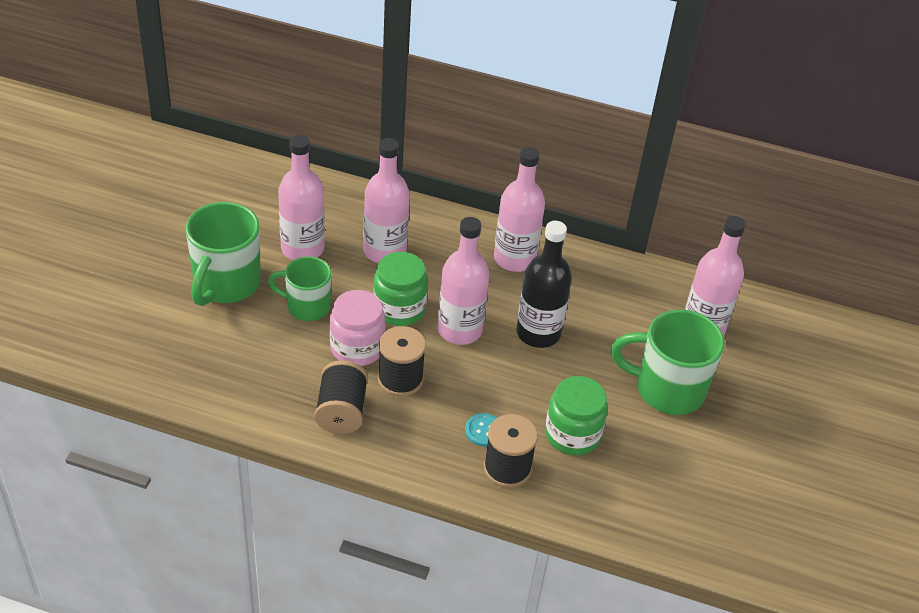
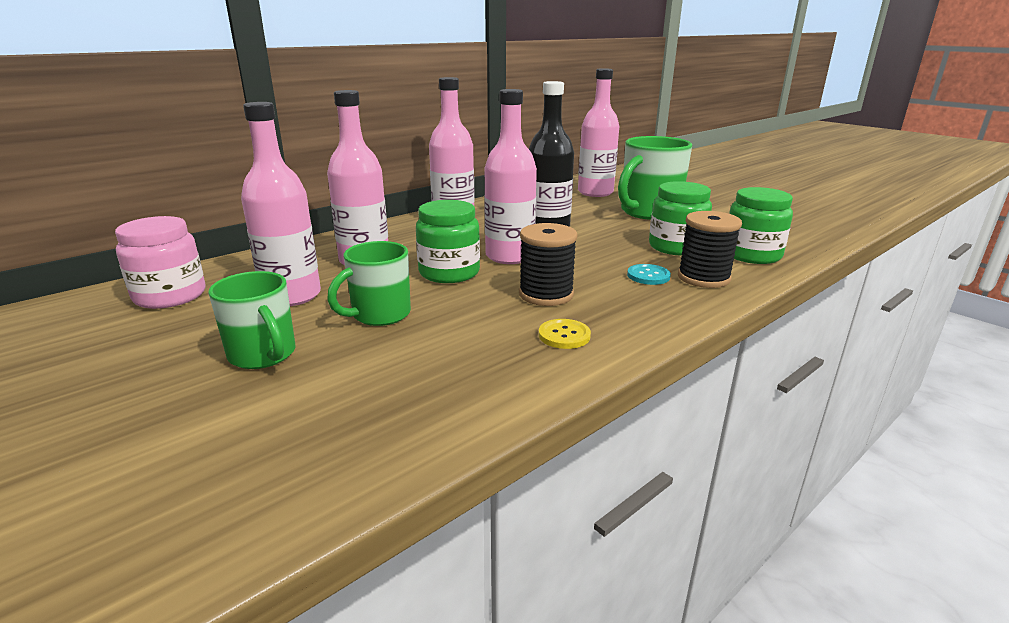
camera: 55 degrees left, 20 degrees down
green mug [185,202,261,306] -> green mug [208,271,296,369], size x0.64
black spool [314,360,368,434] -> yellow button [539,319,591,349]
pink jar [329,290,386,366] -> pink jar moved to [115,216,206,309]
none -> green jar [729,187,793,264]

